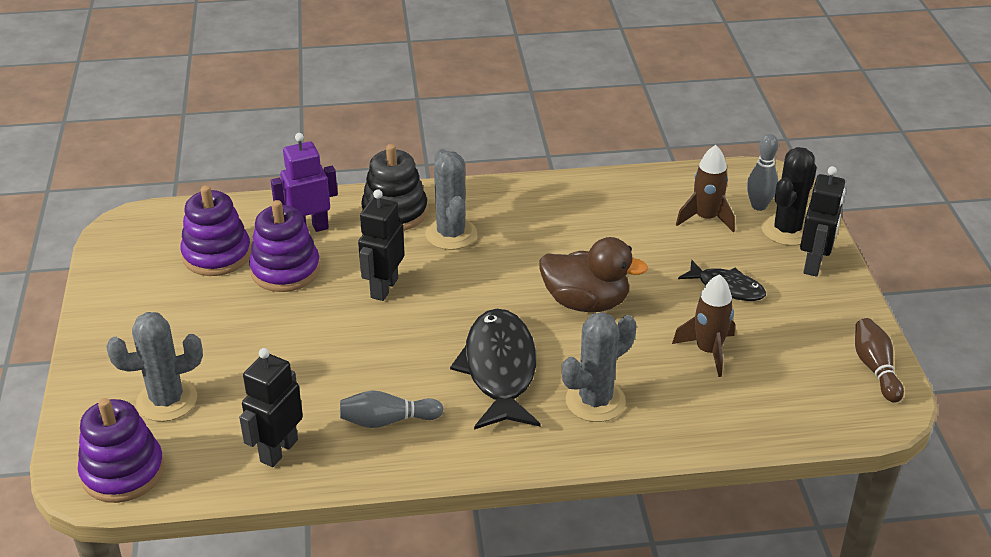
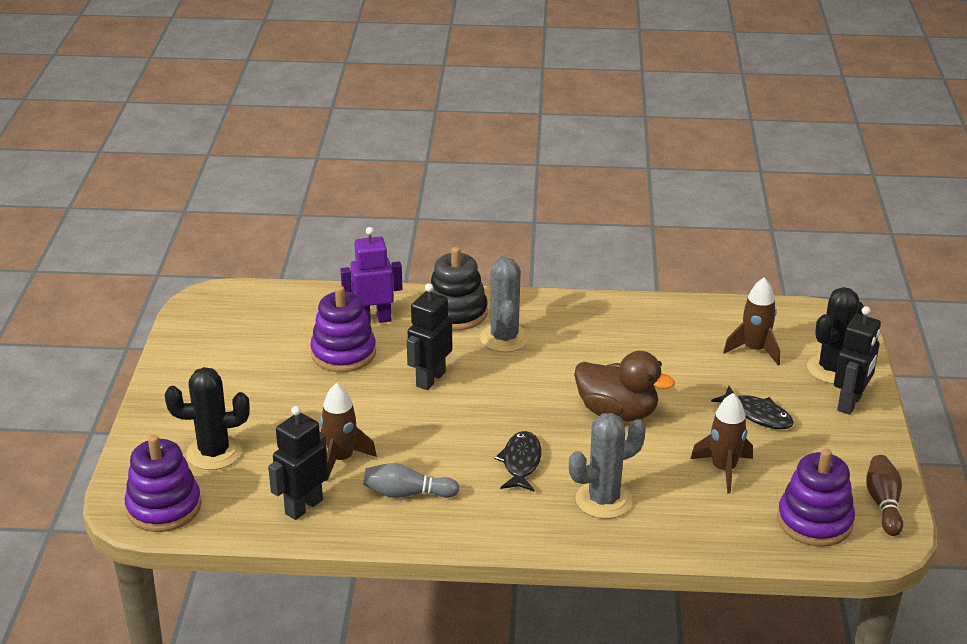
camera: 10 degrees right, 5 degrees down
grey cactus [106,312,203,422] -> black cactus [165,367,250,470]
purple stacking toy [180,185,251,276] -> purple stacking toy moved to [777,449,855,547]
black fish [450,309,541,430] -> black fish [494,431,542,492], size x0.57
grey bowling pin [747,134,778,211] -> none
none -> brown rocket [320,383,377,481]

